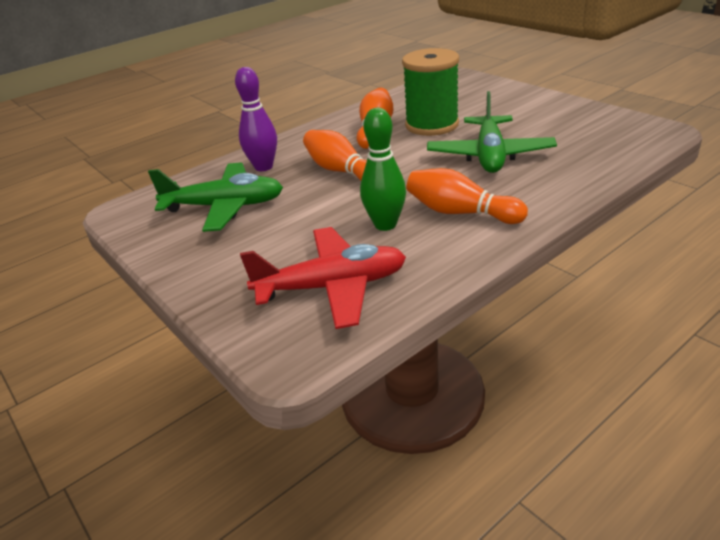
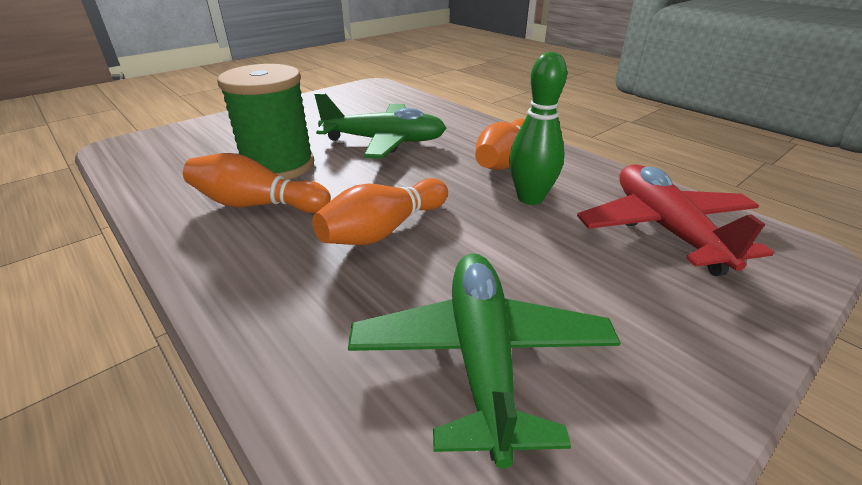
camera: 95 degrees left, 0 degrees up
purple bowling pin [235,67,277,171] -> none

